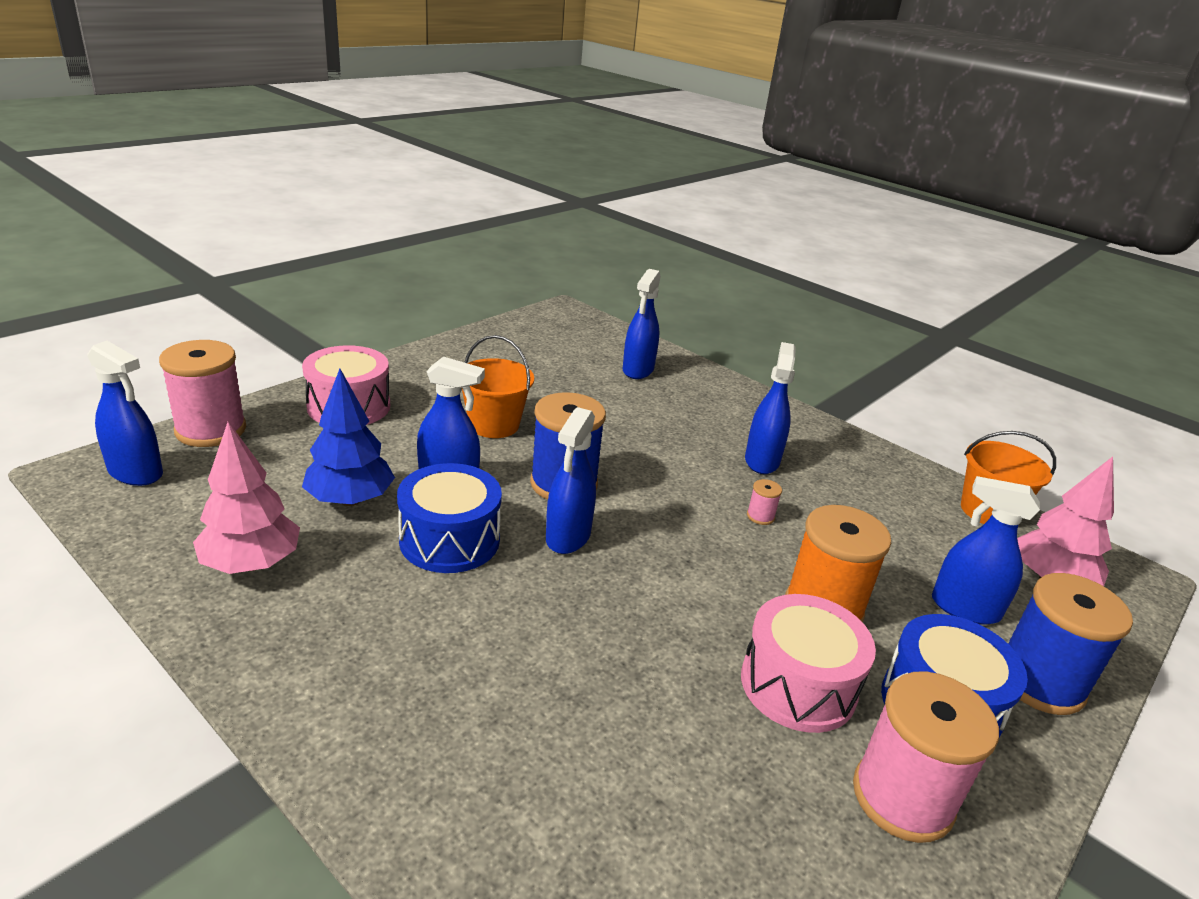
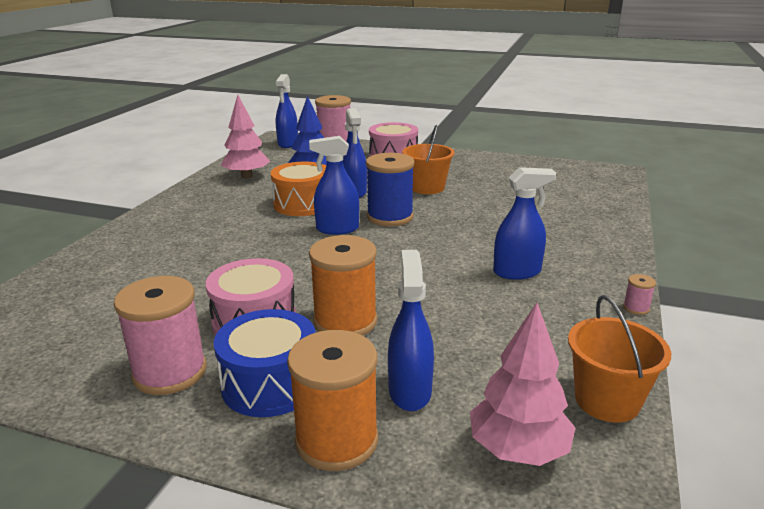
camera: 70 degrees right, 5 degrees down
blue drum [397,463,502,573] -> orange drum [270,162,326,216]
blue spray bottle [622,269,661,379] -> none
pink spool [747,479,782,525] -> pink spool moved to [623,274,656,315]
blue spool [1008,573,1133,715] -> orange spool [287,330,378,471]

